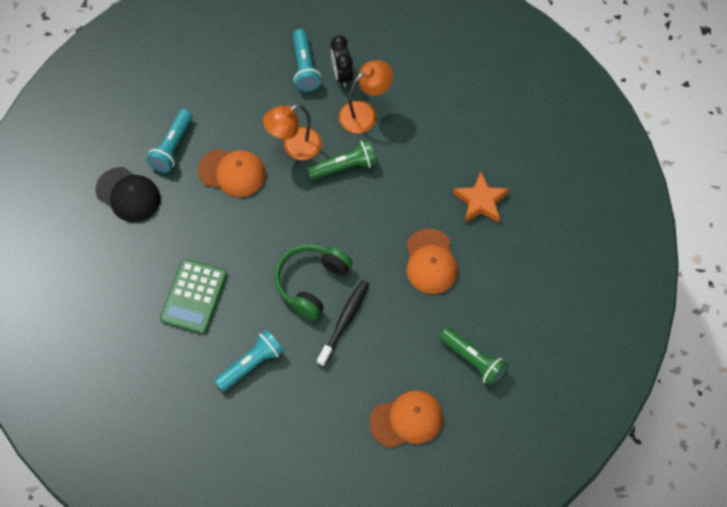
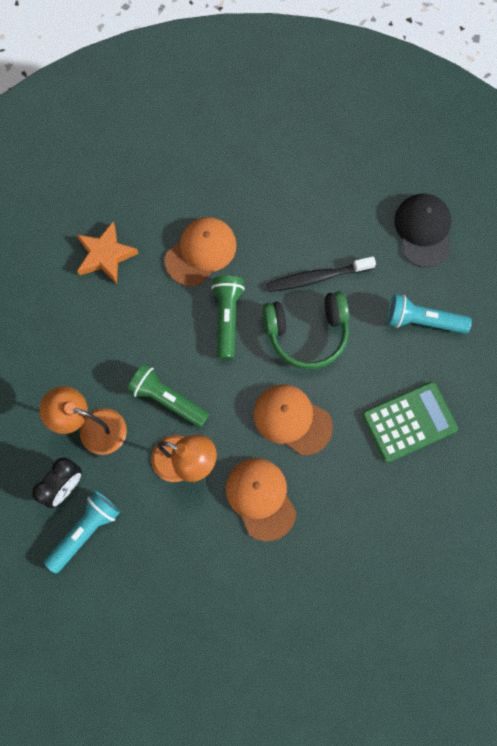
camera: 130 degrees left, 10 degrees up
black cap [96,167,160,222] -> black cap moved to [394,193,452,268]
turquoise flashlight [146,109,193,173] -> none
orange cap [369,391,443,448] -> orange cap moved to [253,384,333,456]
green flashlight [439,327,508,387] -> green flashlight moved to [211,276,245,359]

